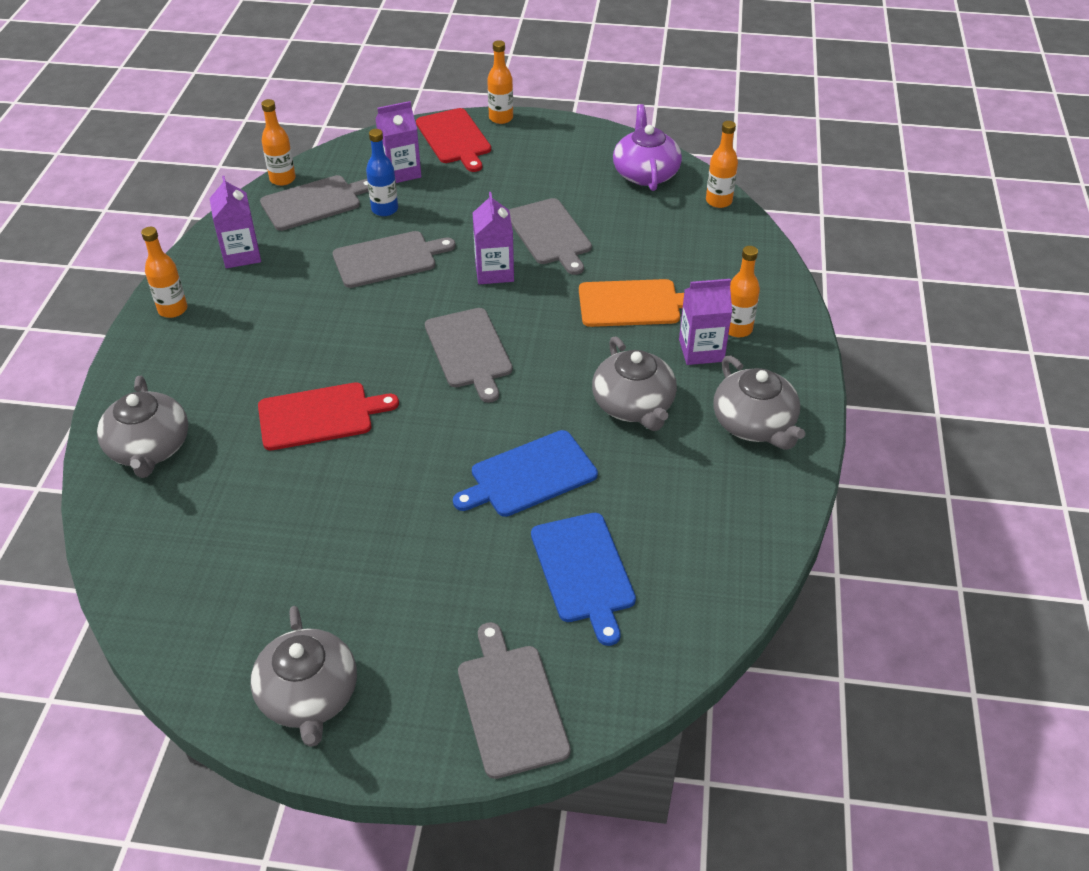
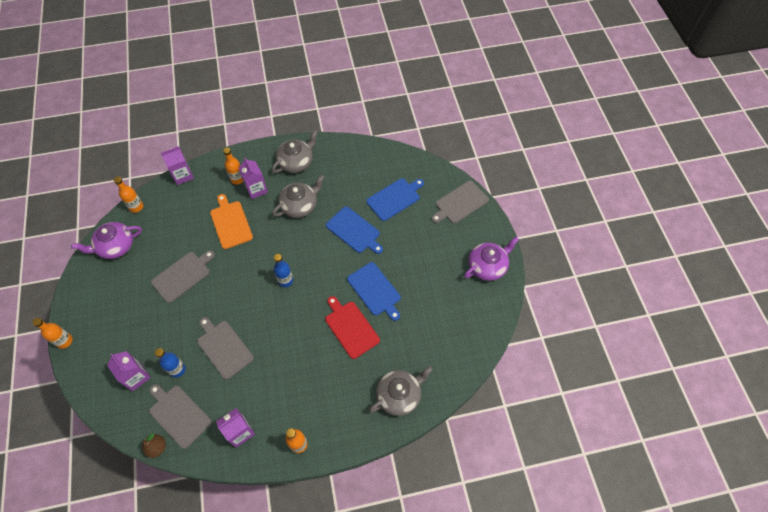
camera: 110 degrees left, 15 degrees up
grey teapot [250,606,357,747] -> purple teapot [464,236,519,281]
orange bottle [261,99,296,186] -> brown pear [142,434,166,458]
red cutting board [416,108,491,172] -> none
grey cutting board [425,308,513,403] -> blue bottle [274,254,293,287]
purple carton [473,192,514,284] -> purple carton moved to [161,146,194,185]
none -> blue cutting board [347,262,401,321]

